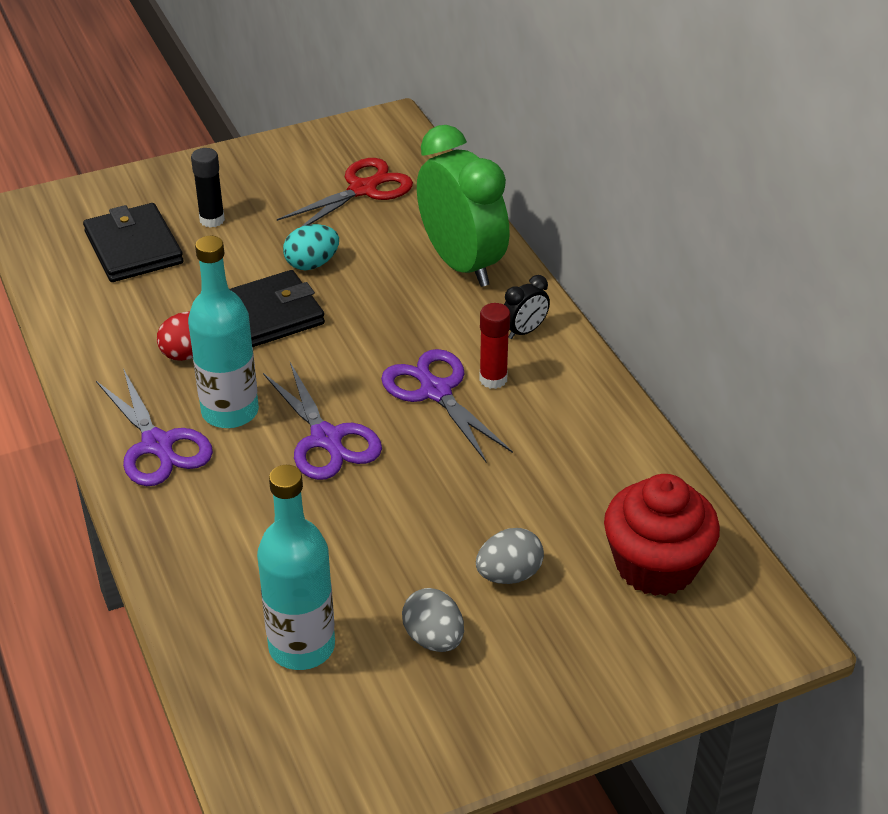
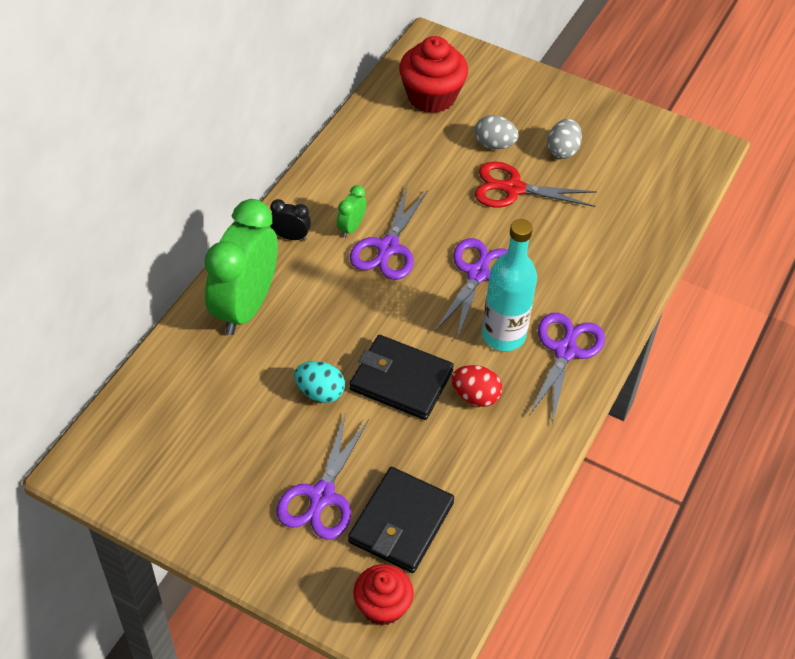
camera: 130 degrees left, 10 degrees up
black glue stick [191,148,225,228] -> purple scissors [277,415,369,540]
turquoise bottle [257,465,335,670] -> none
red scissors [277,158,413,227] -> red scissors moved to [475,161,597,207]
red glue stick [479,303,510,389] -> green clock [337,185,366,238]
none -> red cupcake [353,564,414,626]

